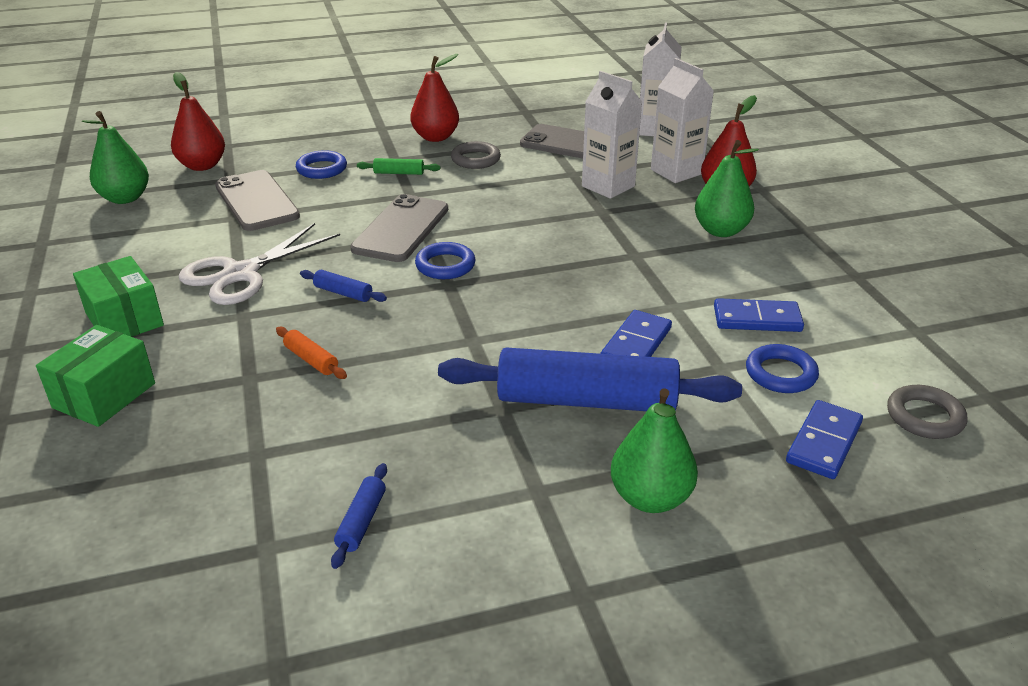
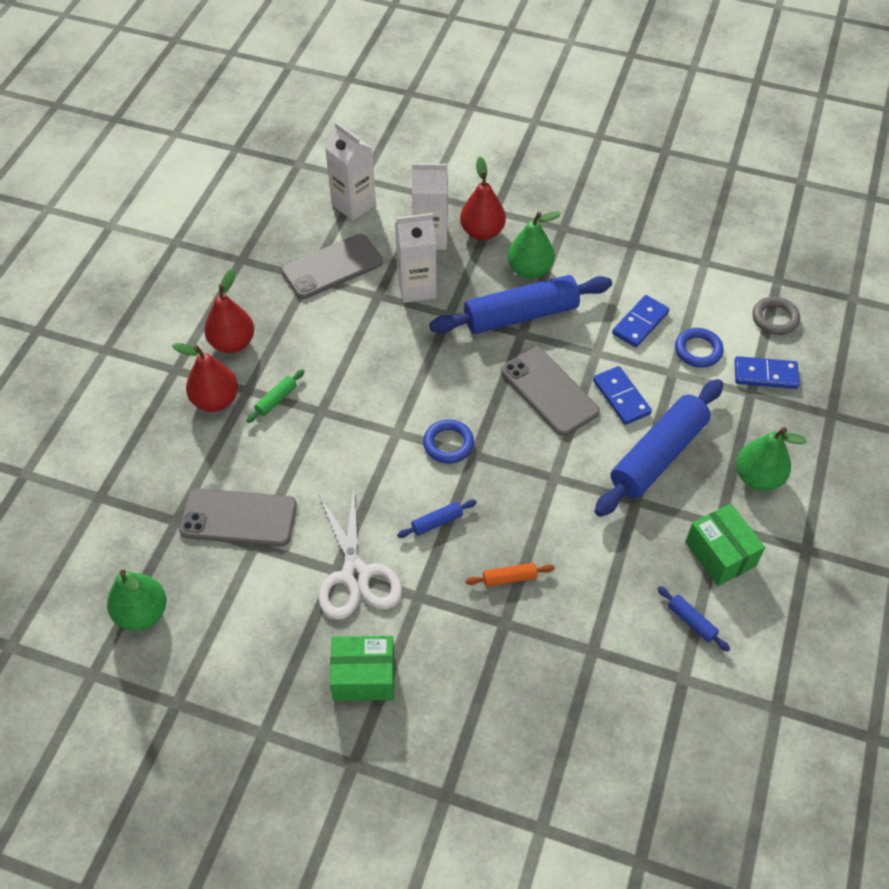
camera: 55 degrees left, 20 degrees up
green box [36,325,155,427] -> green box moved to [685,504,766,586]
red pear [171,72,225,171] -> red pear moved to [172,343,238,412]
blue ring [296,150,347,179] -> none
grey phone [350,194,448,262] -> grey phone moved to [501,347,600,436]
grey ring [451,141,501,169] -> none
blue domino [786,400,863,479] -> blue domino turned 60 degrees counterclockwise [734,356,800,389]
none -> blue rolling pin [429,275,612,334]

